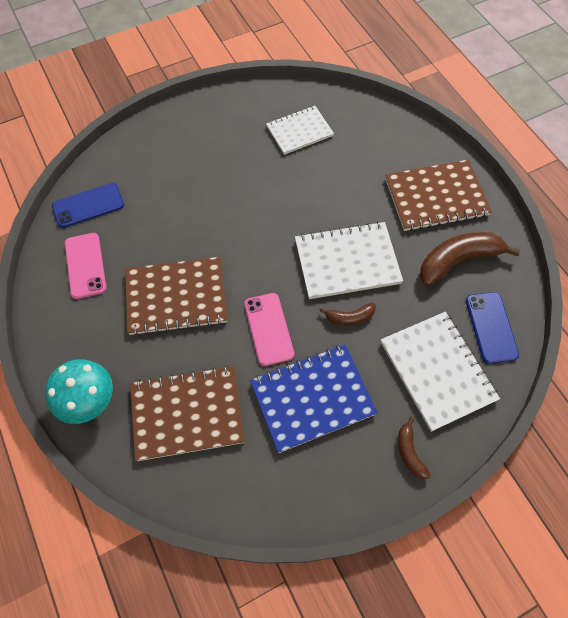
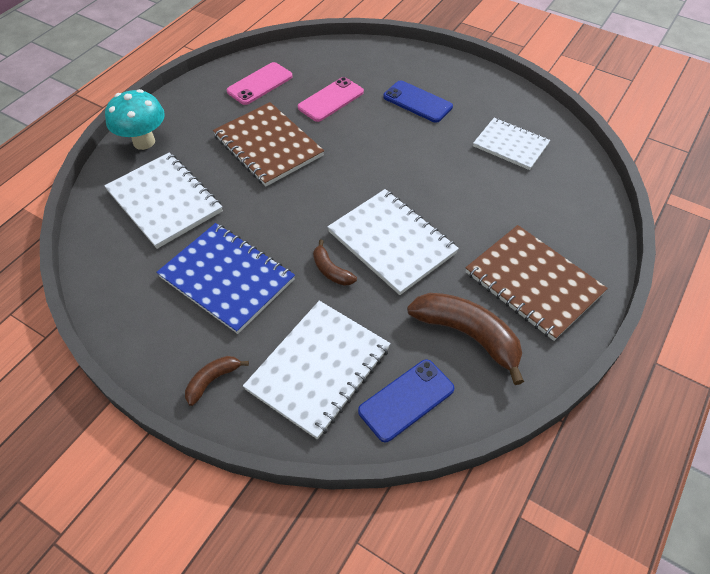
camera: 60 degrees right, 10 degrees down
blue phone [52,183,124,228] -> blue phone moved to [383,81,453,123]
brown notebook [130,366,245,461] -> white notebook [104,152,223,249]
pink phone [244,293,294,366] -> pink phone moved to [298,77,364,122]

